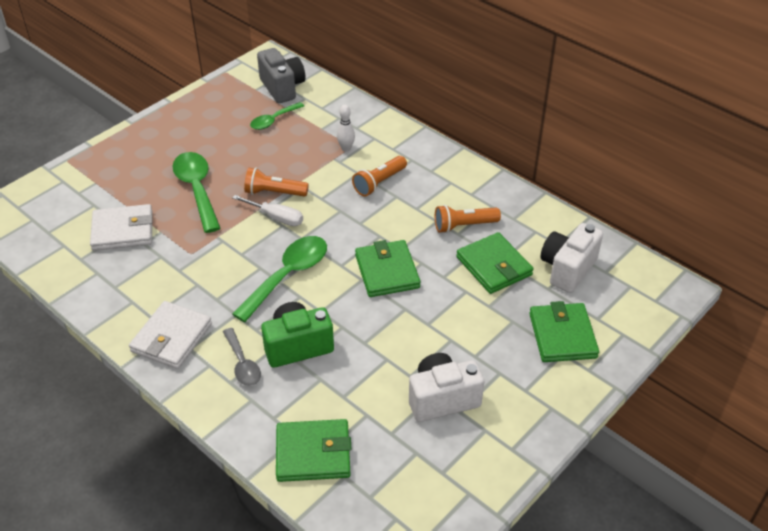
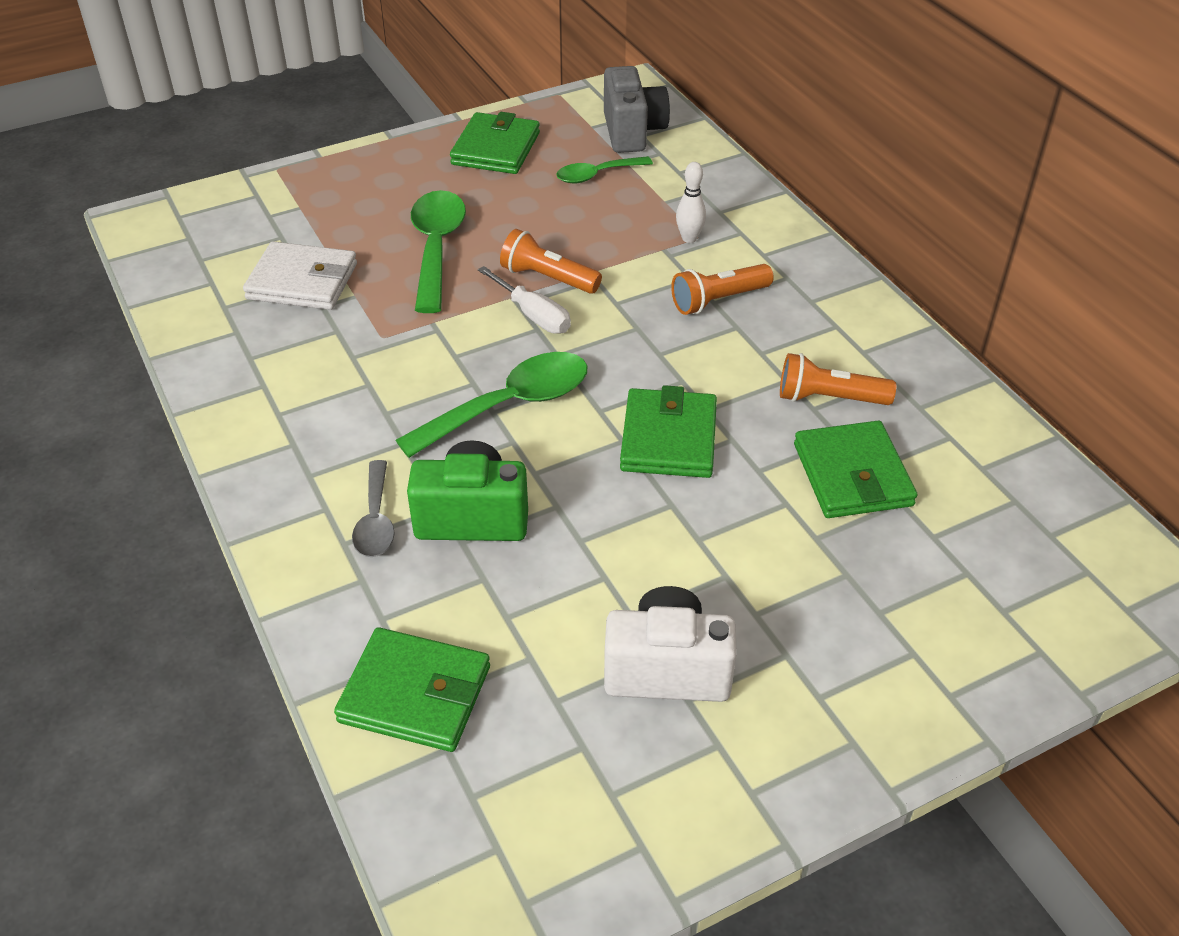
camera: 20 degrees right, 0 degrees up
white wallet [129,301,212,369] -> none
green wallet [529,301,599,362] -> green wallet moved to [450,112,540,174]
white camera [540,223,603,293] -> none

